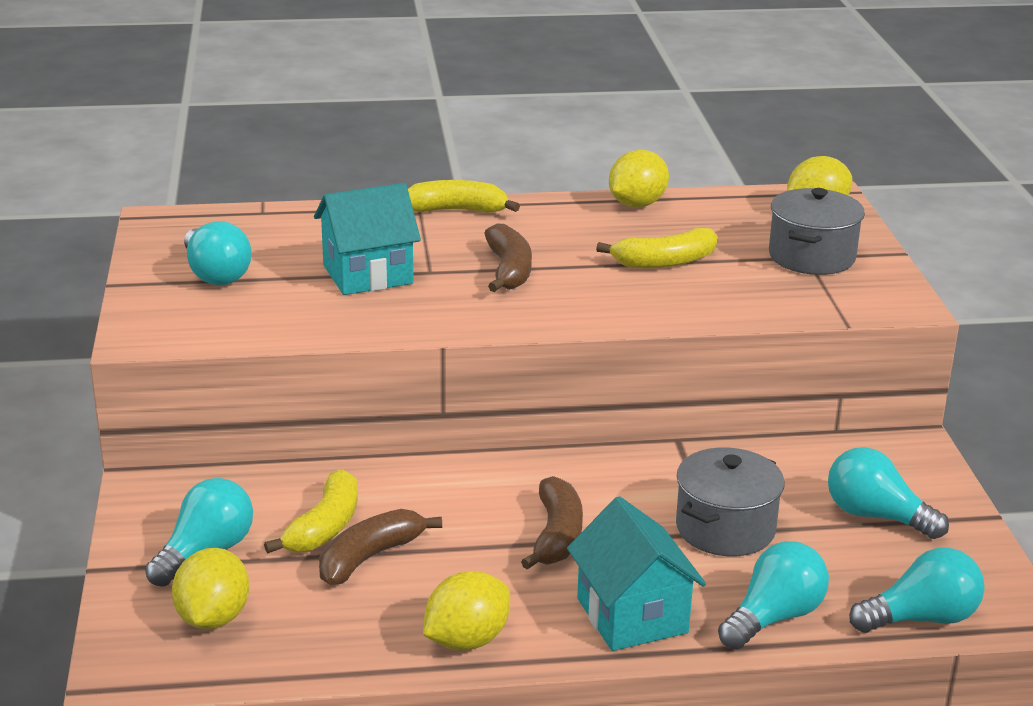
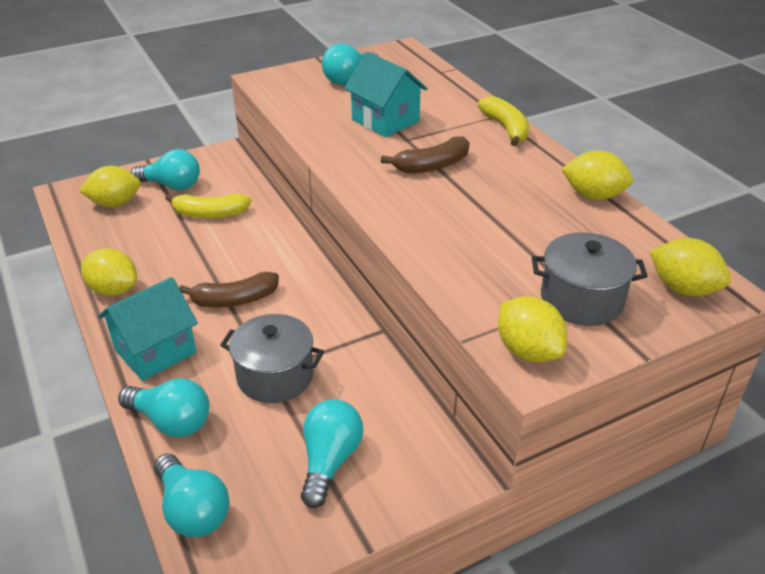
camera: 70 degrees right, 10 degrees up
brown banana [319,509,442,585] -> none
yellow banana [596,228,718,268] -> none
none -> yellow lemon [498,296,567,362]

